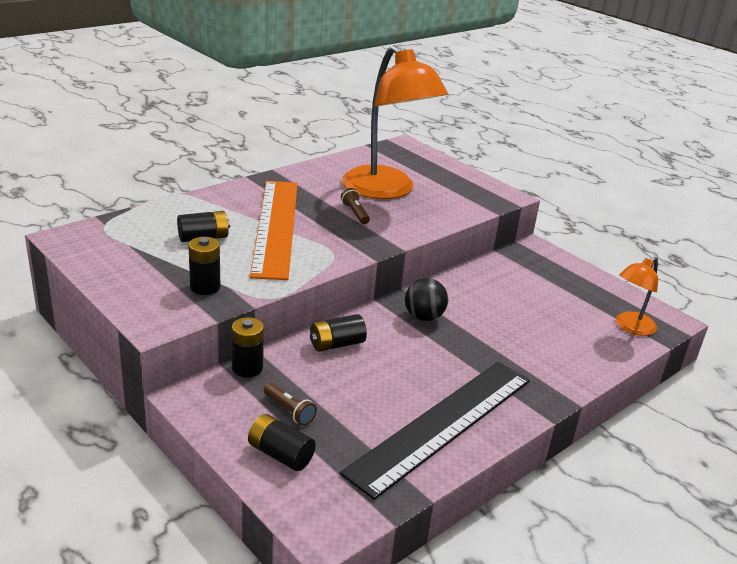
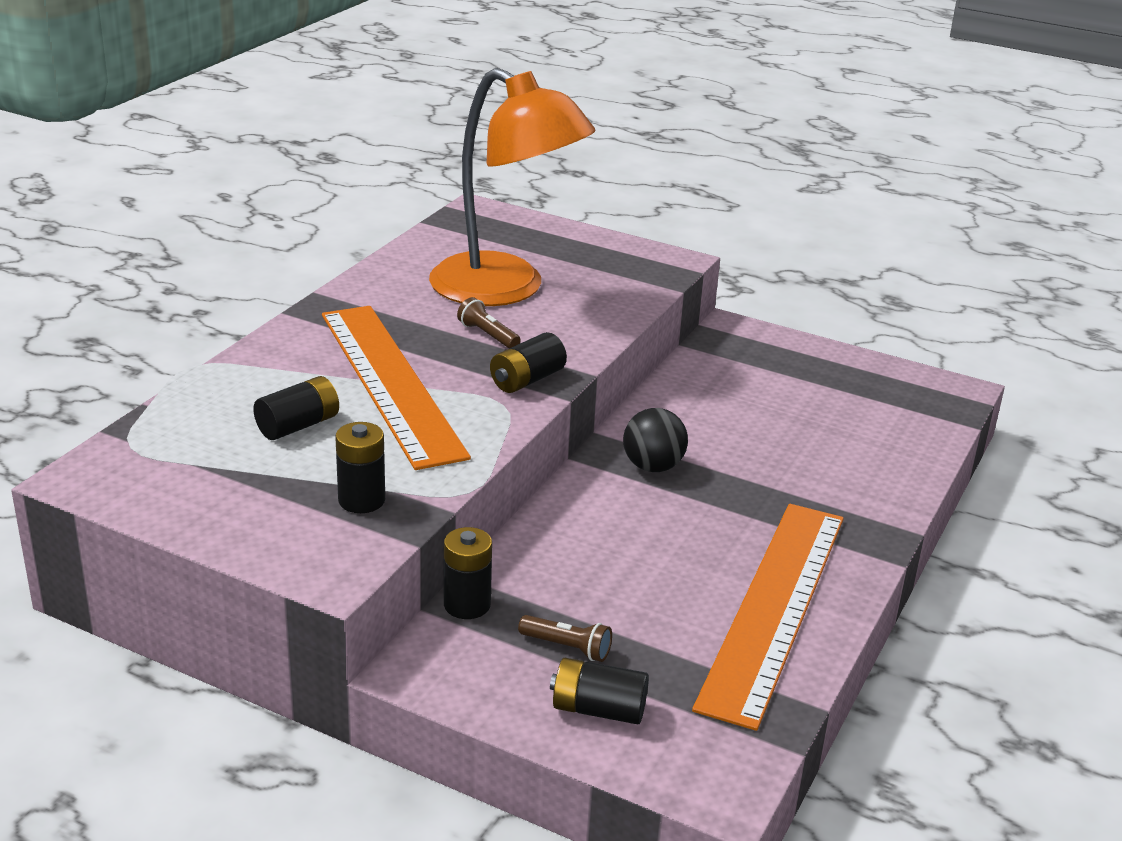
camera: 20 degrees left, 0 degrees up
black battery [310,314,367,352] -> black battery moved to [490,332,567,393]
black ruler [340,362,530,500] -> orange ruler [692,504,844,731]
orange lamp [616,257,658,336] -> none

